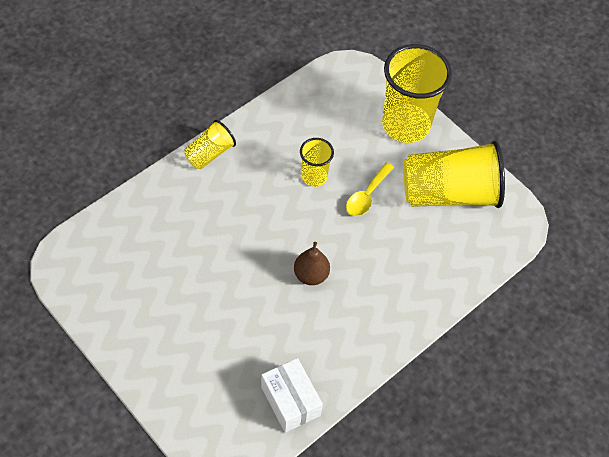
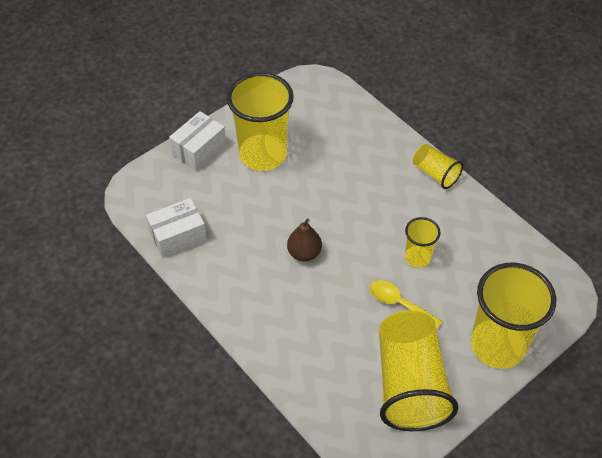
camera: 95 degrees right, 5 degrees down
none -> white box [169,111,226,171]
none -> yellow cup [227,72,294,171]

